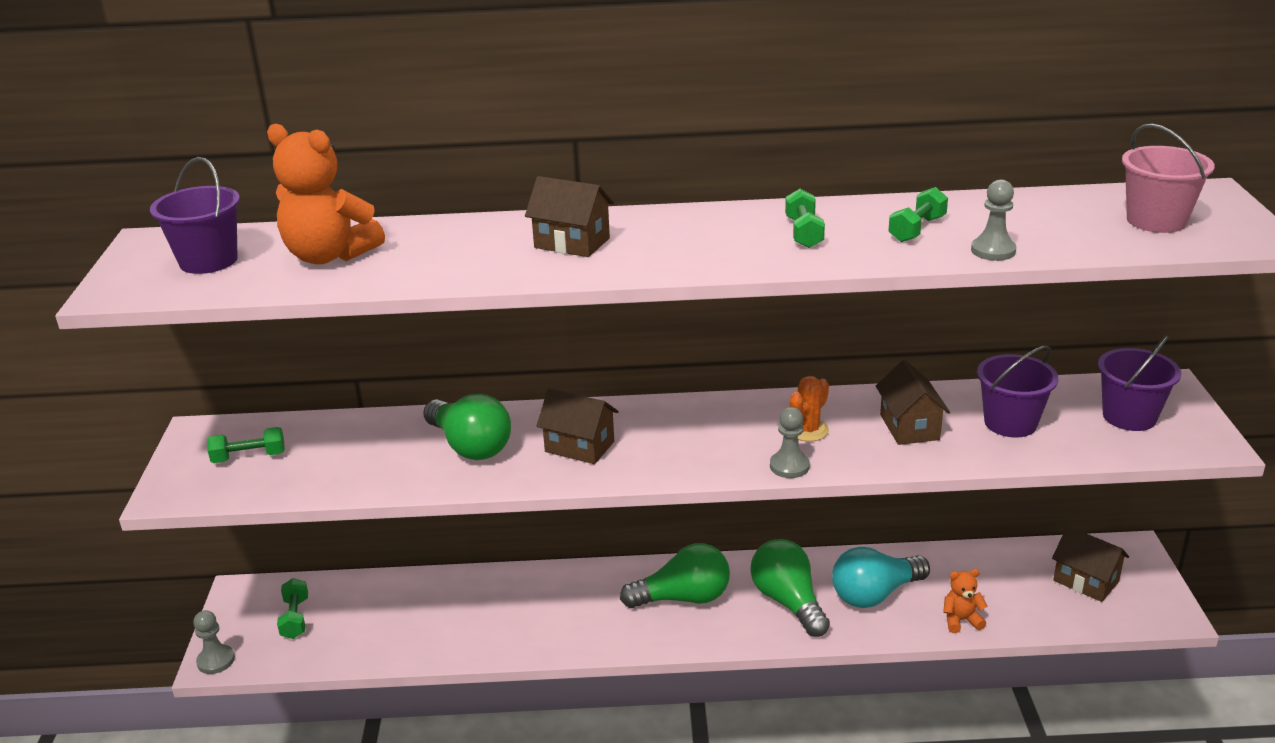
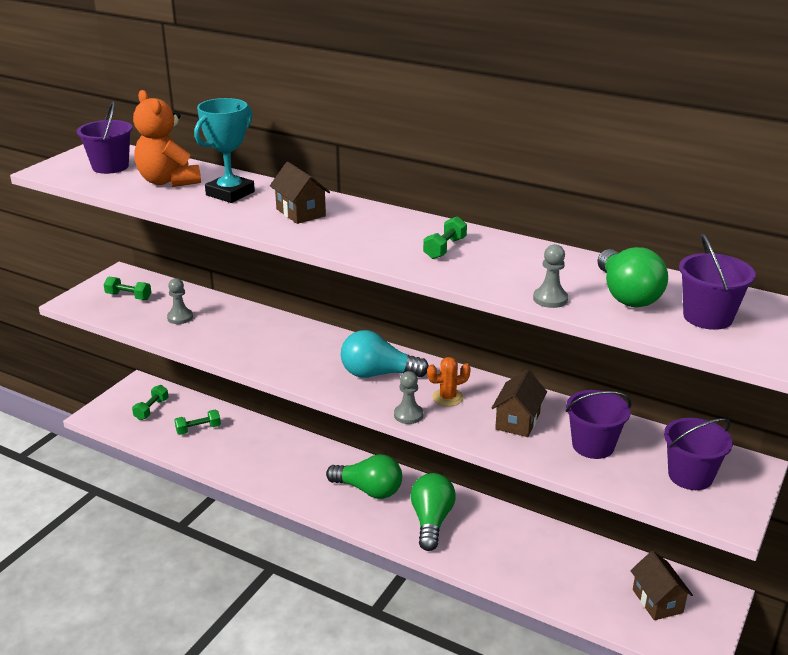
camera: 30 degrees right, 0 degrees up
grey pawn [193,610,235,674] -> grey pawn moved to [167,278,193,324]
green light bulb [423,394,511,460] -> green light bulb moved to [597,247,668,307]
brown house [537,388,618,464] -> none
turquoise light bulb [832,547,930,608] -> turquoise light bulb moved to [341,330,429,378]
green dumbbell [888,187,948,242] -> green dumbbell moved to [175,410,221,435]
orange teddy bear [943,569,987,633] -> none
pink bucket [1122,124,1215,233] -> purple bucket [679,234,756,330]
none -> turquoise trophy [194,98,255,203]

